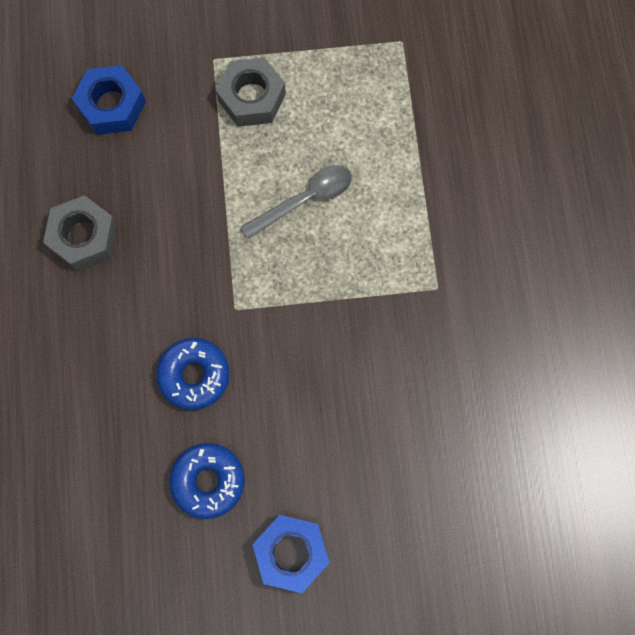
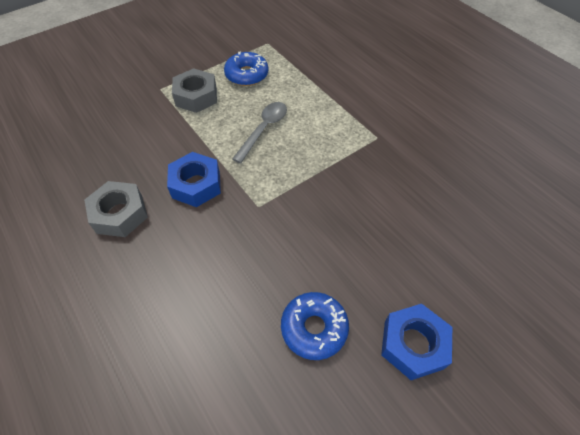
camera: 30 degrees left, 20 degrees down
blue nut [72,65,146,135] -> blue nut moved to [167,152,221,207]
blue donut [156,338,230,410] -> blue donut moved to [224,51,269,86]

